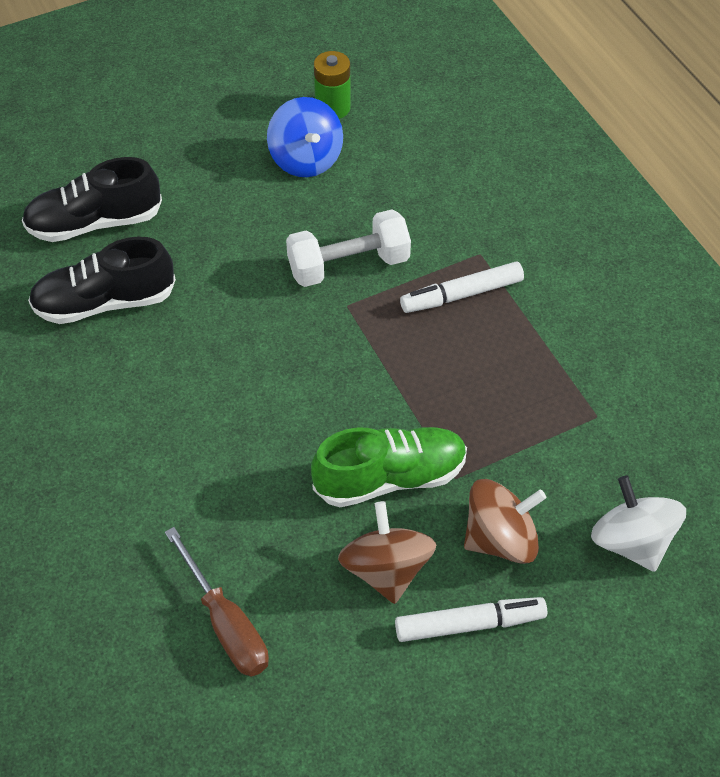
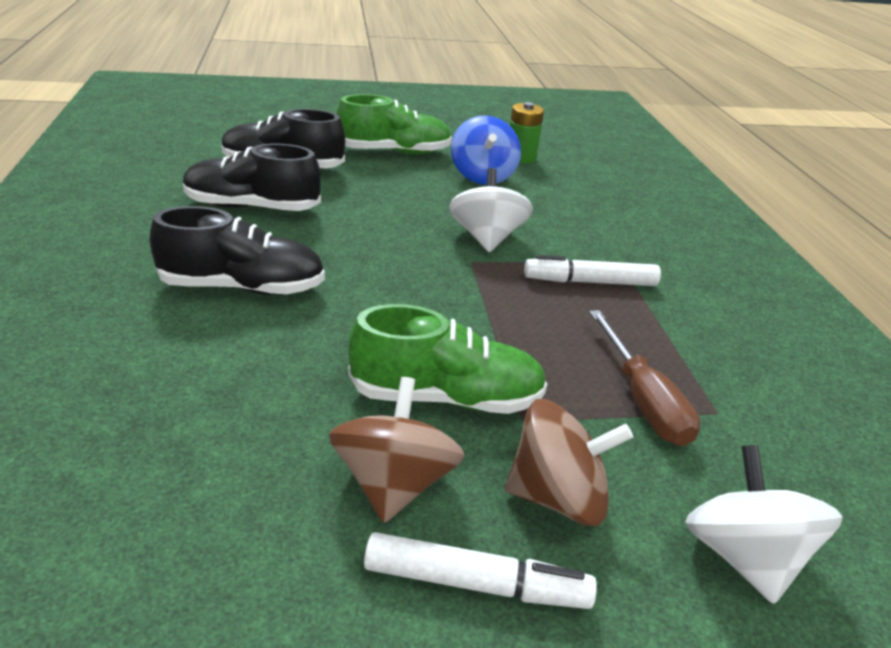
camera: 15 degrees right, 20 degrees down
brown screwdriver [165,527,269,677] -> brown screwdriver moved to [589,310,700,446]
white dumbbell [286,209,411,287] -> white spinning top [449,168,533,253]
none -> black shoe [149,206,325,295]
none -> green shoe [336,94,452,155]

